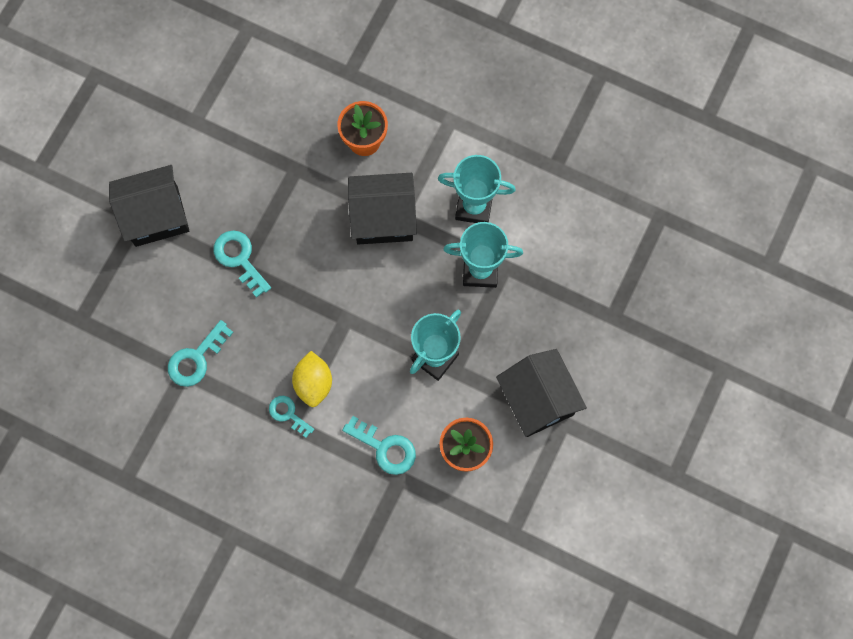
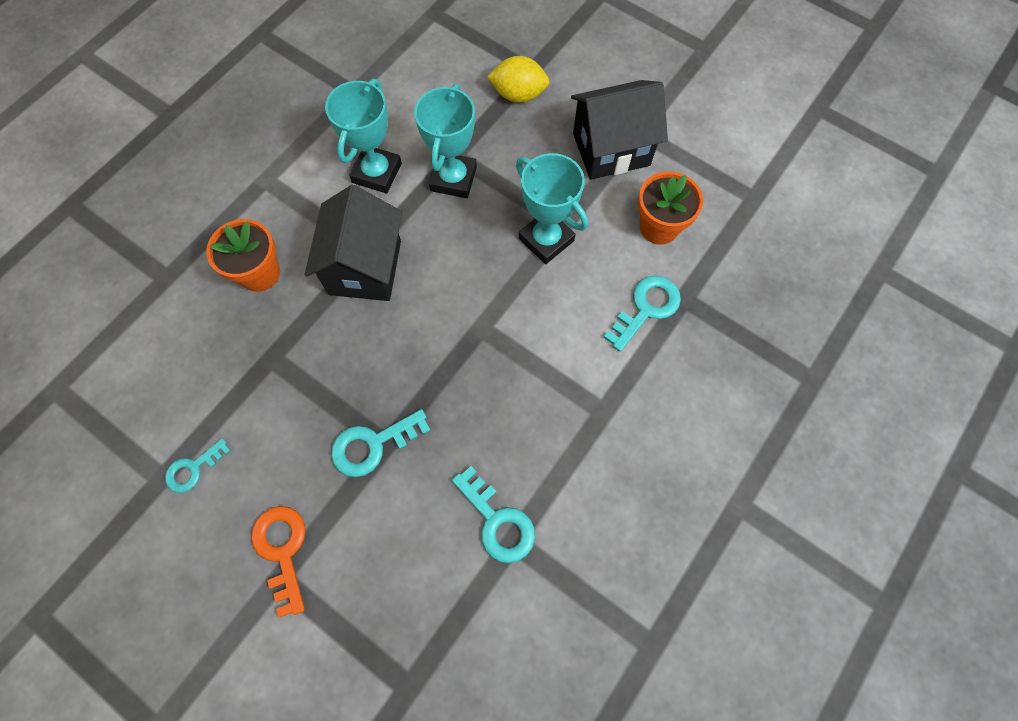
camera: 80 degrees left, 5 degrees down
black house [109,165,189,247] -> orange key [251,506,305,618]
turquoise key [269,396,314,438] -> turquoise key moved to [165,438,231,493]
yellow lemon [292,351,332,407] -> yellow lemon moved to [487,56,549,103]

